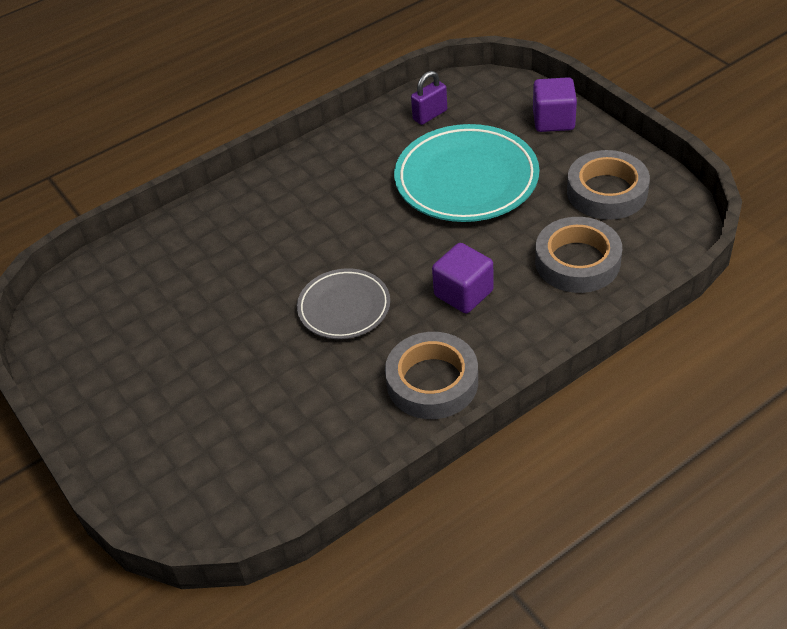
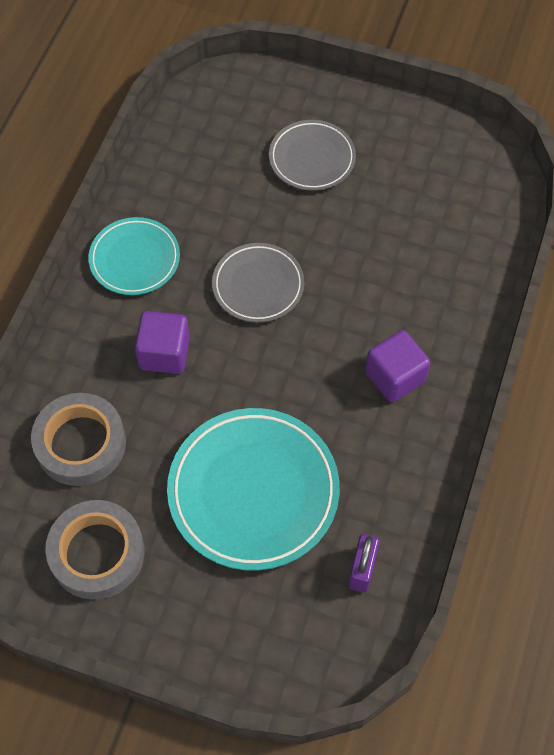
camera: 140 degrees right, 15 degrees up
grey tape [385,332,478,419] -> turquoise plate [88,217,180,295]
purple cube [533,77,577,132] -> purple cube moved to [365,330,430,402]
none -> grey plate [269,120,356,191]

